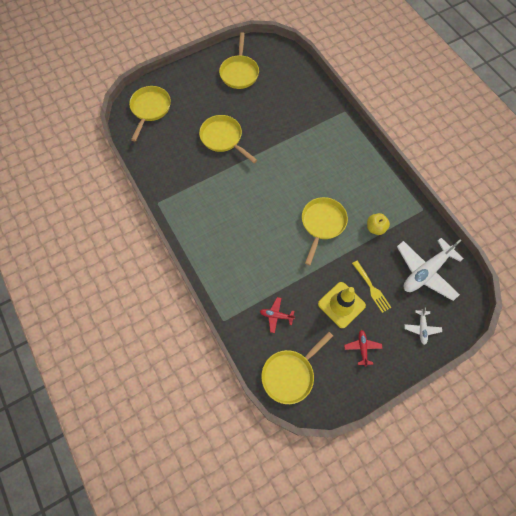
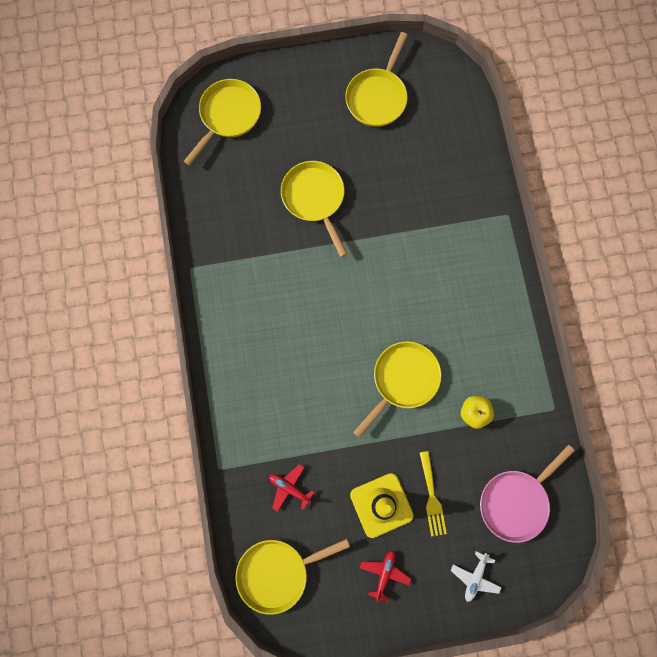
camera: 20 degrees right, 10 degrees up
white plane [397,238,464,301] -> pink pan [480,445,575,543]

